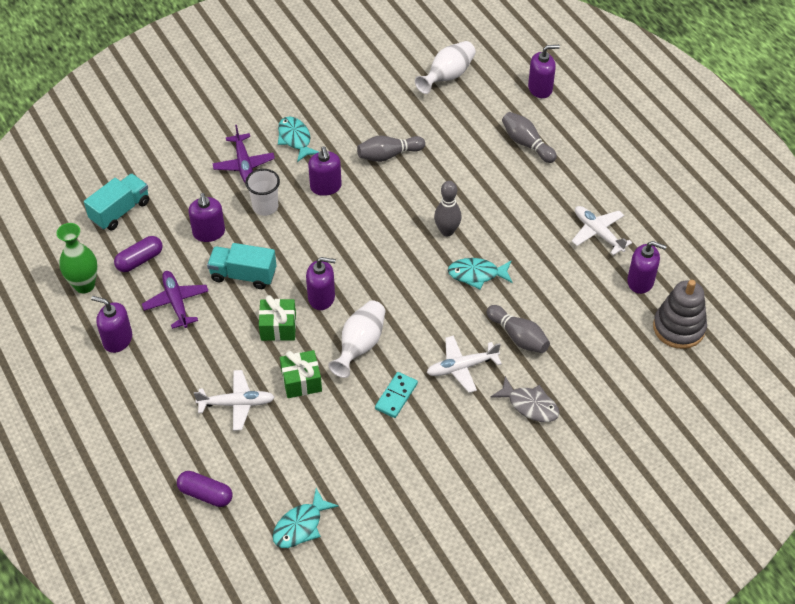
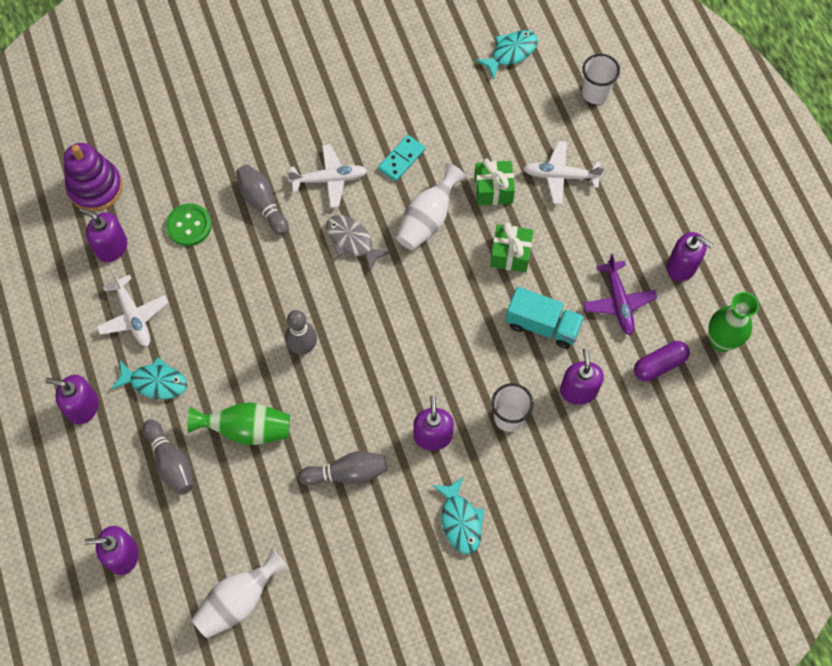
camera: 170 degrees left, 15 degrees up
turquoise truck [84,174,149,231] -> none
purple capsule [177,471,232,507] -> white cup [582,54,620,104]
purple plane [212,125,275,183] -> none
purple soap dispenser [306,257,336,310] -> purple soap dispenser moved to [45,375,99,425]
turquoise fish [448,258,513,289] -> turquoise fish moved to [111,357,187,399]
grey fish [490,376,560,422] -> grey fish moved to [326,215,391,272]
grey stacking toy [653,280,707,349] -> purple stacking toy [64,143,123,211]
none -> green button [166,203,212,246]
none -> green vase [187,402,290,445]

